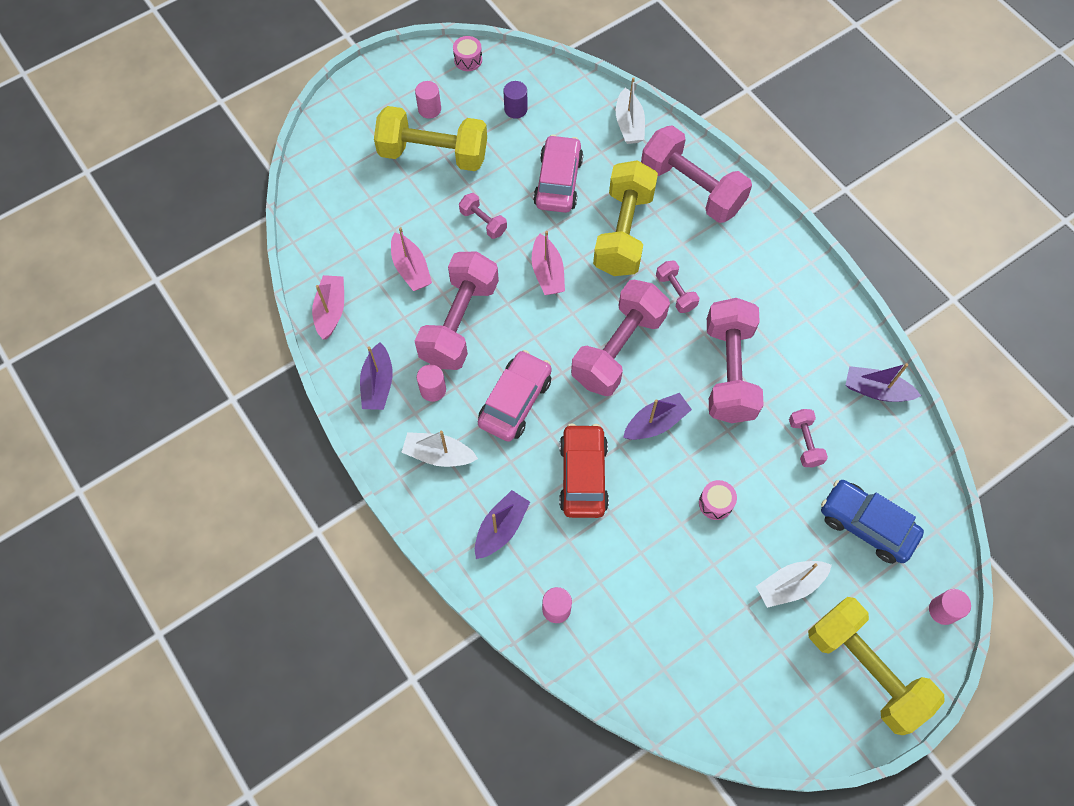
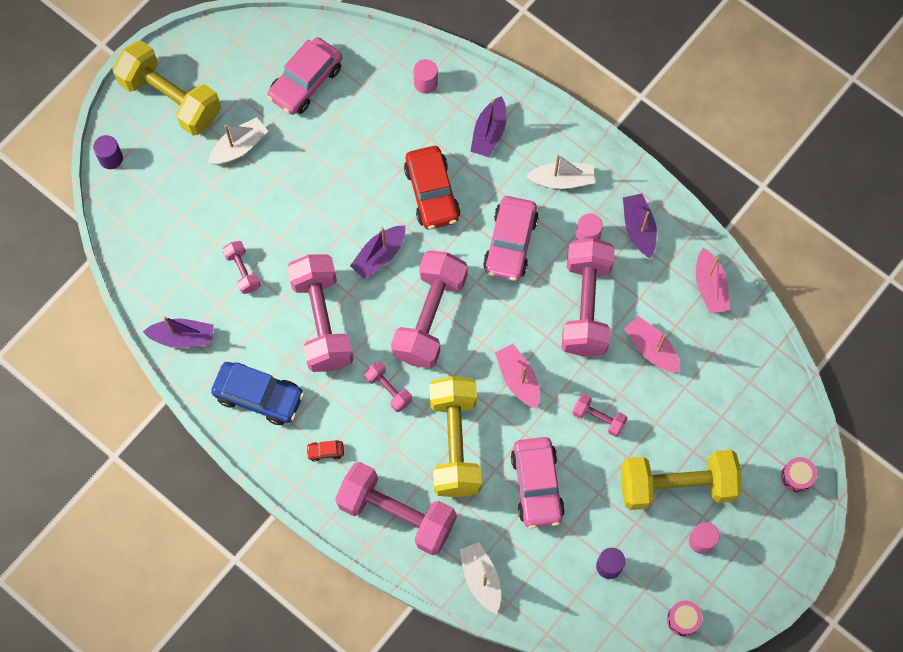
camera: 165 degrees right, 5 degrees up
pink drum [699,480,737,520] -> pink drum moved to [781,457,817,493]
blue car [821,480,924,564] -> blue car moved to [211,362,305,425]
pink cylinder [929,589,971,625] -> purple cylinder [93,135,123,169]
none -> pink car [267,37,342,115]
none -> red car [306,440,344,462]

